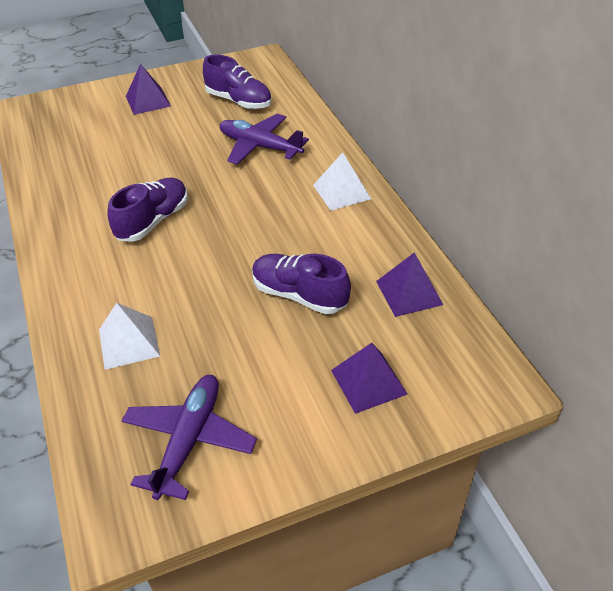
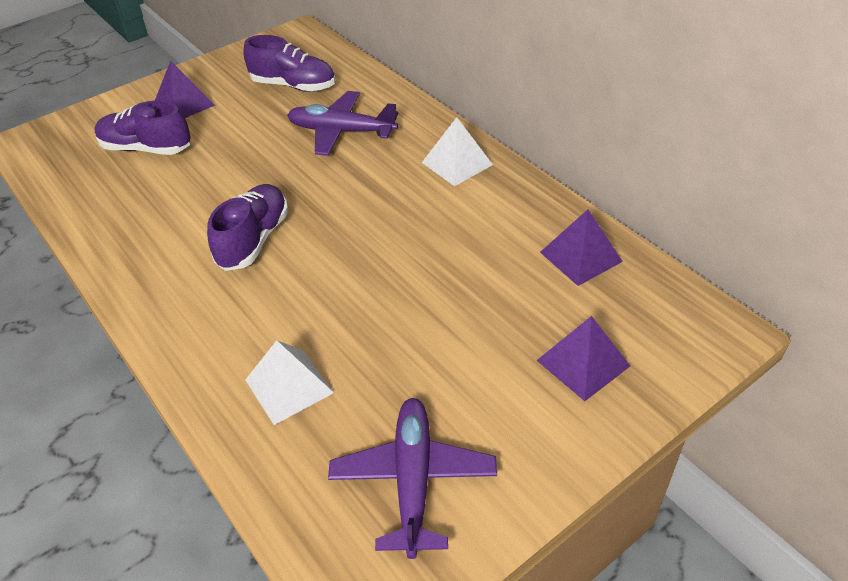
camera: 15 degrees left, 0 degrees up
purple shoe [252,254,351,314] -> purple shoe moved to [94,101,191,155]

